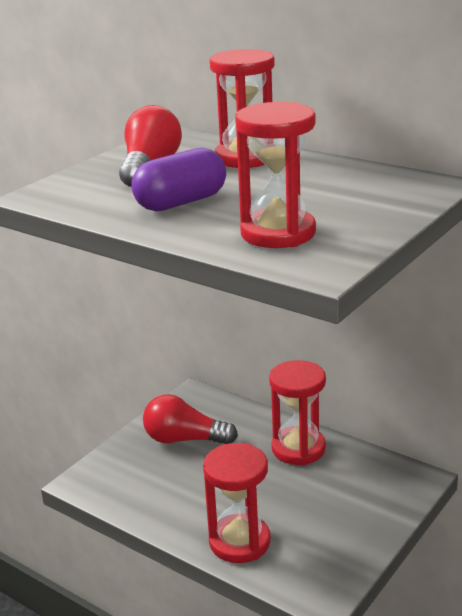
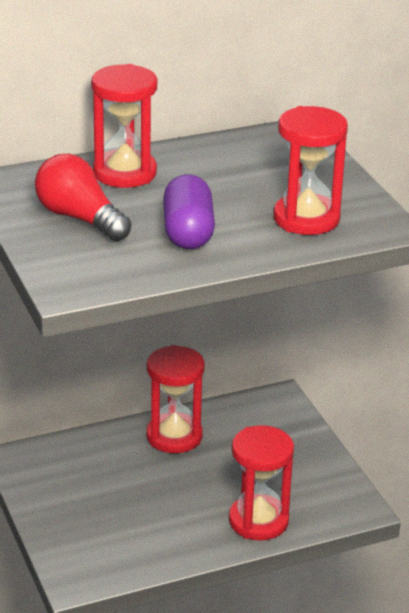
camera: 60 degrees left, 5 degrees up
red light bulb [143,394,238,444] -> none

